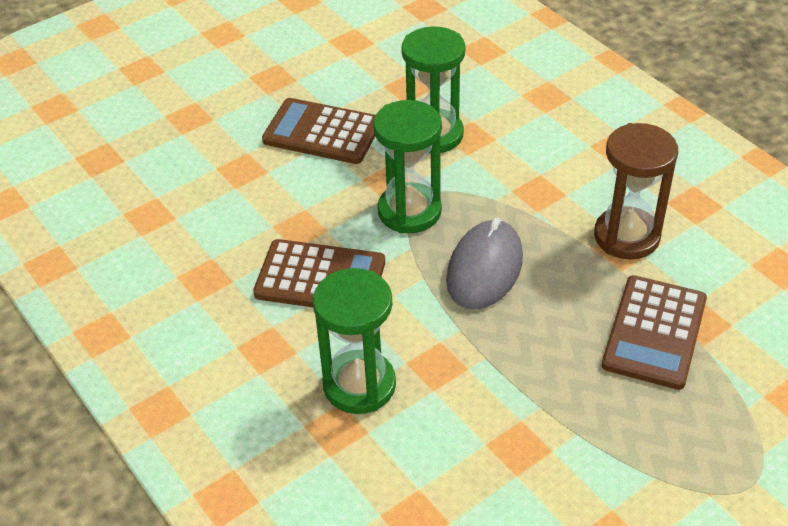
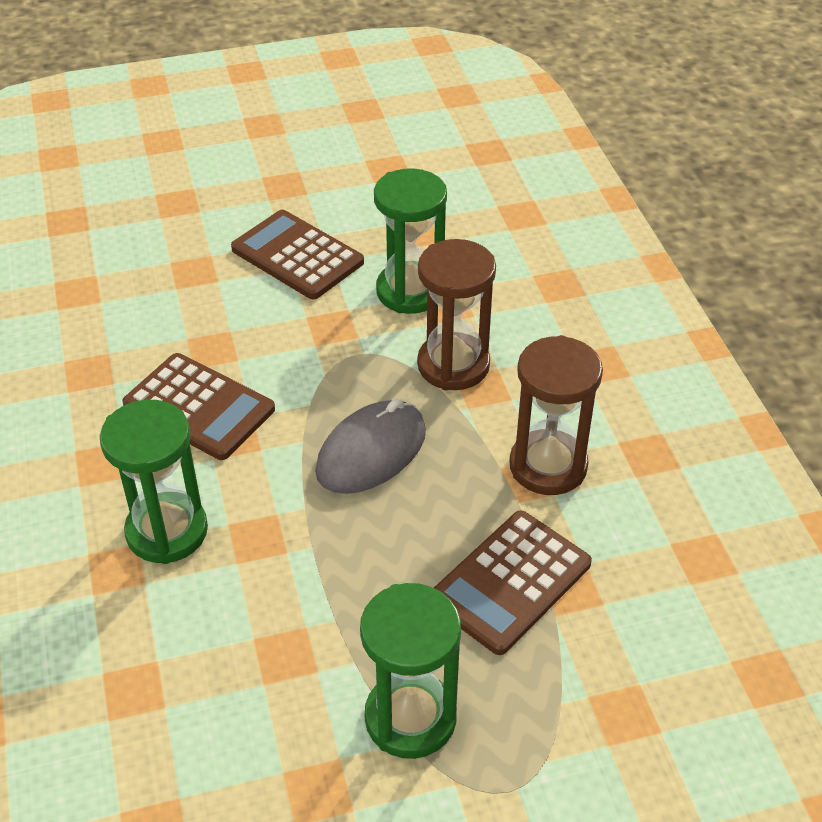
camera: 20 degrees right, 0 degrees up
green hourglass [373,100,442,233] -> green hourglass moved to [360,583,461,759]
none -> brown hourglass [417,239,496,390]

